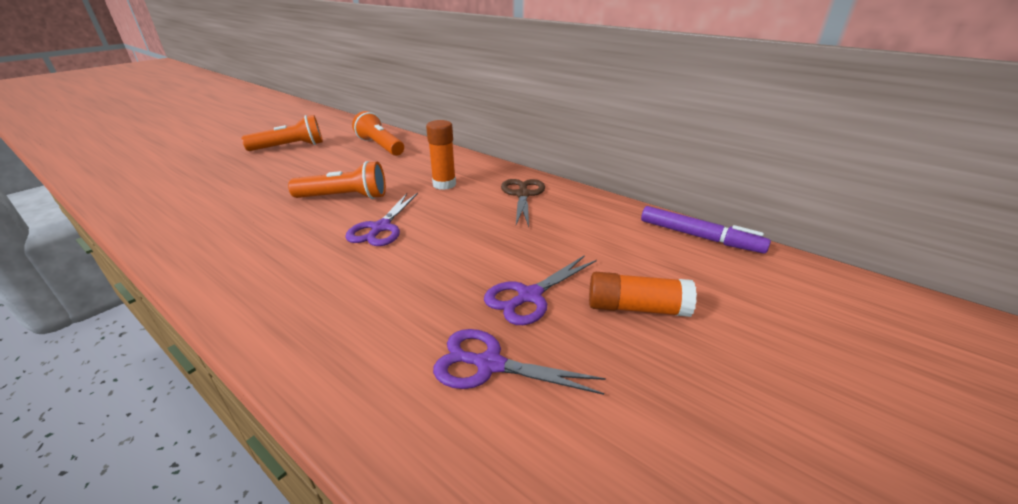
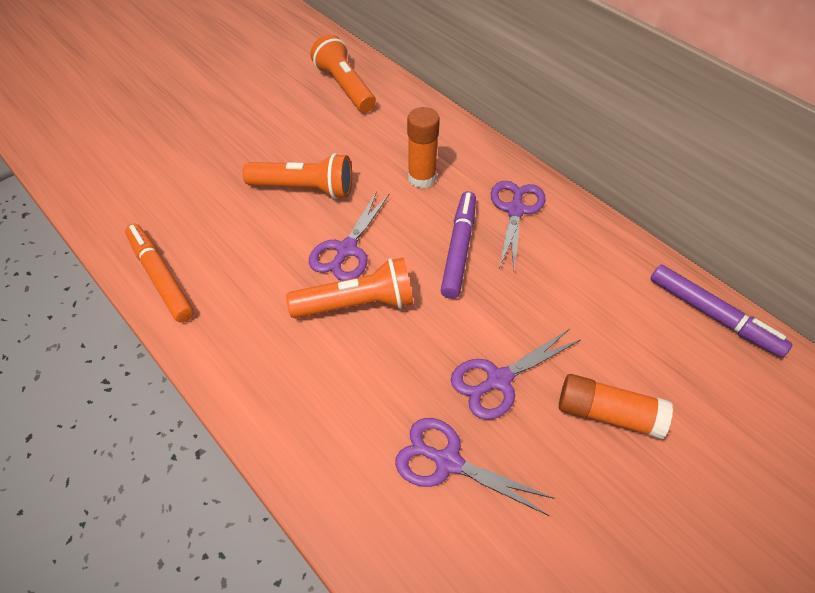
camera: 10 degrees right, 20 degrees up
orange flashlight [242,115,323,151] -> orange flashlight moved to [286,257,413,318]
brown scissors [501,179,545,227] -> purple scissors [491,181,546,270]
none -> orange marker [125,224,194,322]
none -> purple marker [441,191,476,299]

